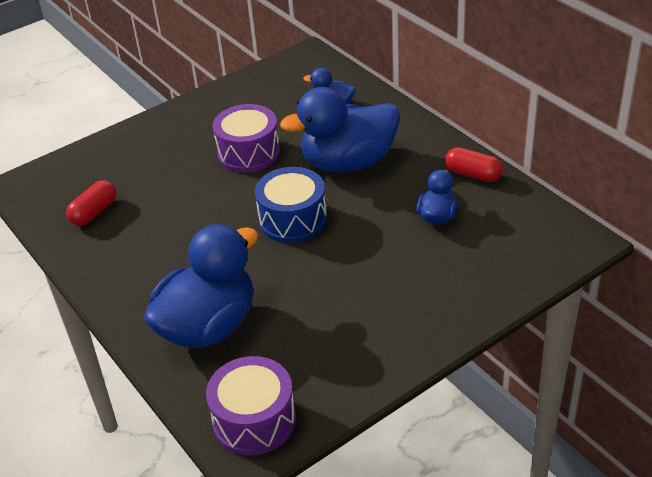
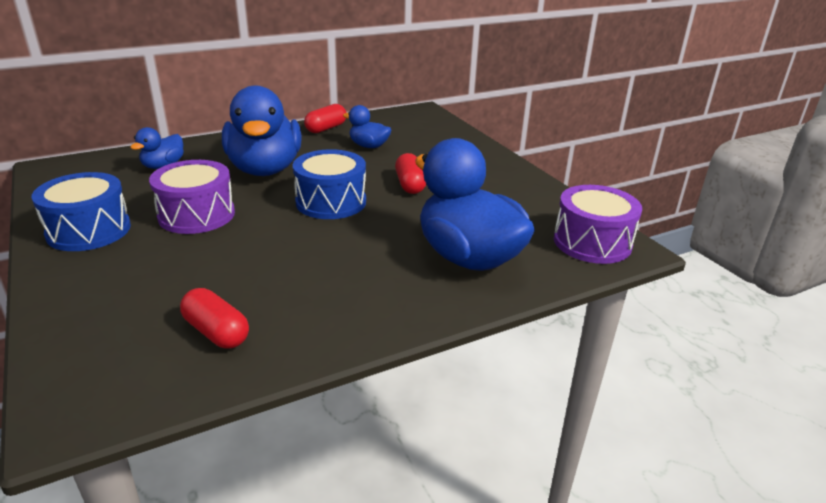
camera: 85 degrees left, 10 degrees down
none -> blue drum [31,172,131,251]
none -> red capsule [395,153,426,194]

